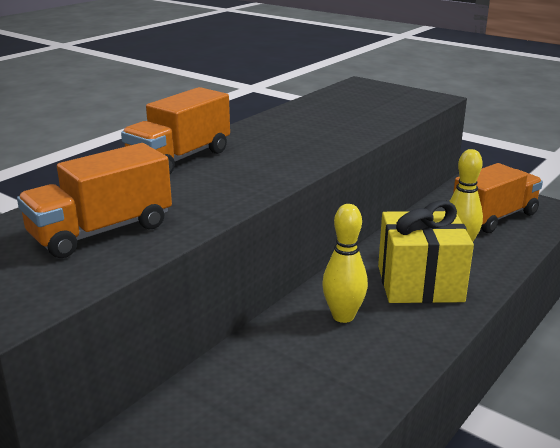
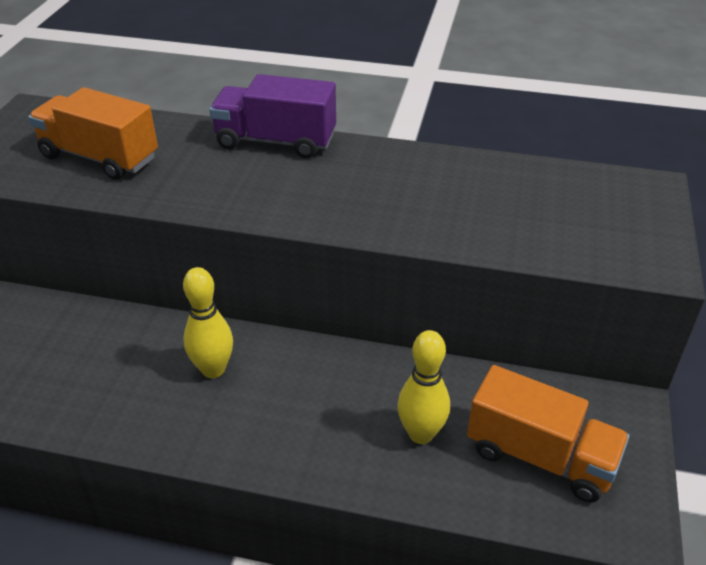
camera: 65 degrees right, 15 degrees up
orange truck [121,87,230,174] -> purple truck [209,74,336,158]
yellow gift [378,200,474,303] -> none

